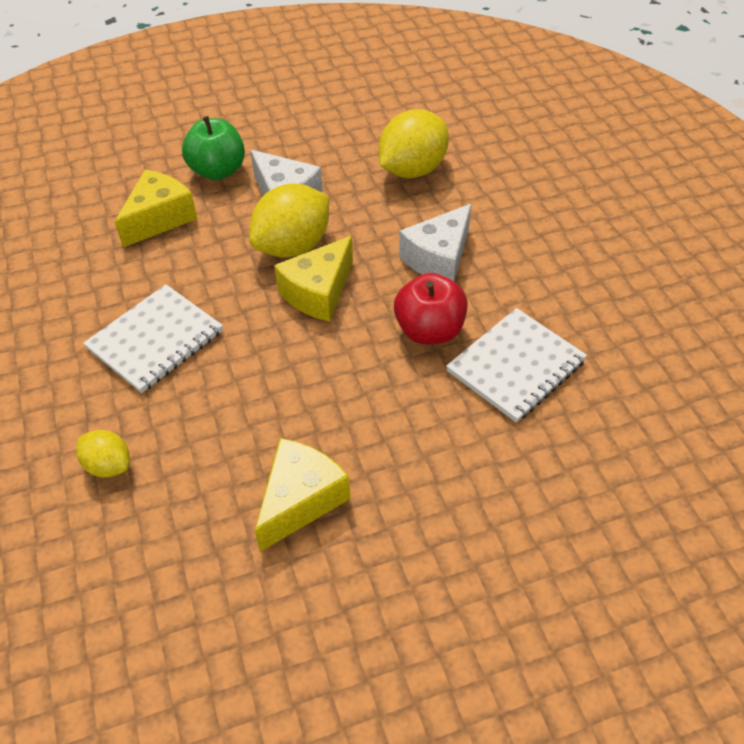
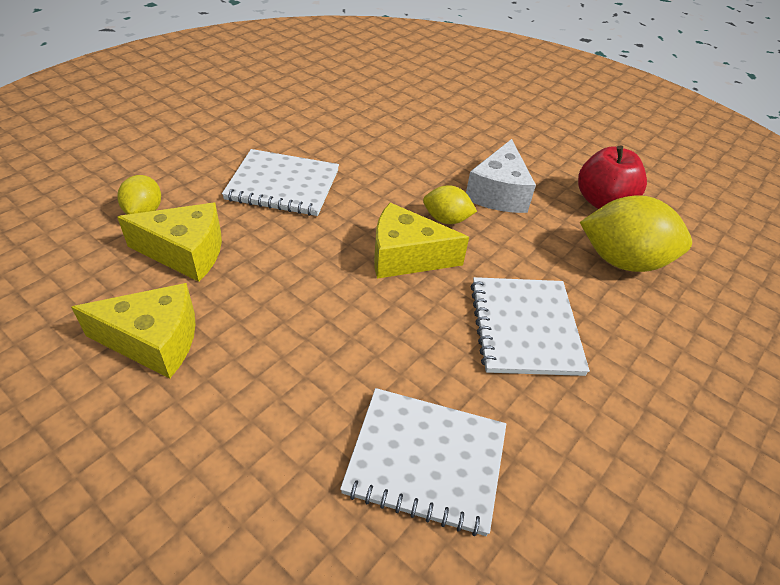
camera: 55 degrees right, 5 degrees down
yellow cheese [114,169,197,247] -> yellow cheese moved to [117,203,222,282]
green apple [182,116,245,180] -> none
yellow lemon [249,184,329,258] -> yellow lemon [423,185,477,224], size x0.54
red apple [394,273,468,344] -> red apple moved to [578,145,647,209]
white cheese [399,204,472,281] -> white notebook [471,277,590,376]

